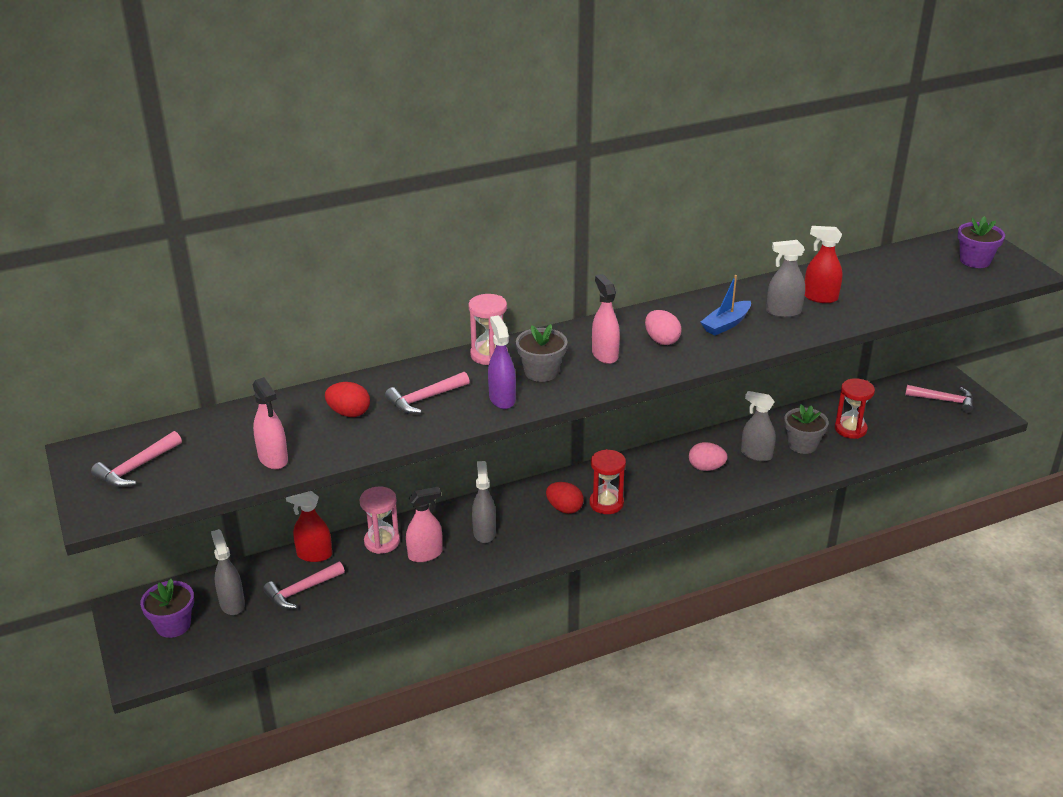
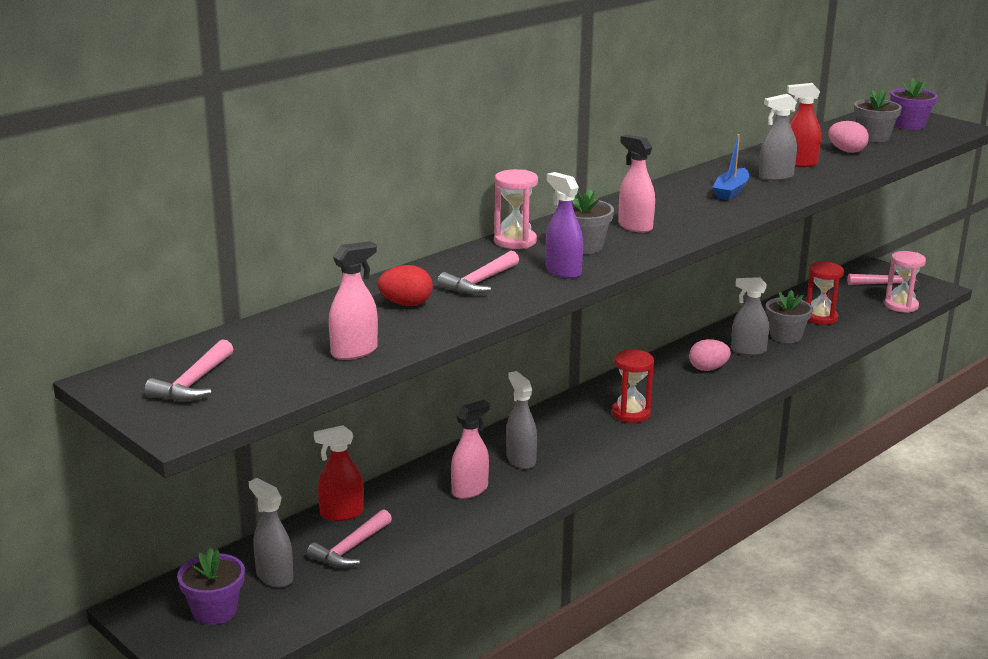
camera: 20 degrees left, 10 degrees down
pink spray bottle [253,377,288,469] -> pink spray bottle turned 75 degrees counterclockwise [329,241,378,360]
pink hourglass [360,487,400,554] -> pink hourglass moved to [885,251,926,313]
red egg [546,482,584,514] -> none
pink egg [645,310,682,345] -> pink egg moved to [828,121,869,153]
none -> grey flower pot [854,89,902,142]

